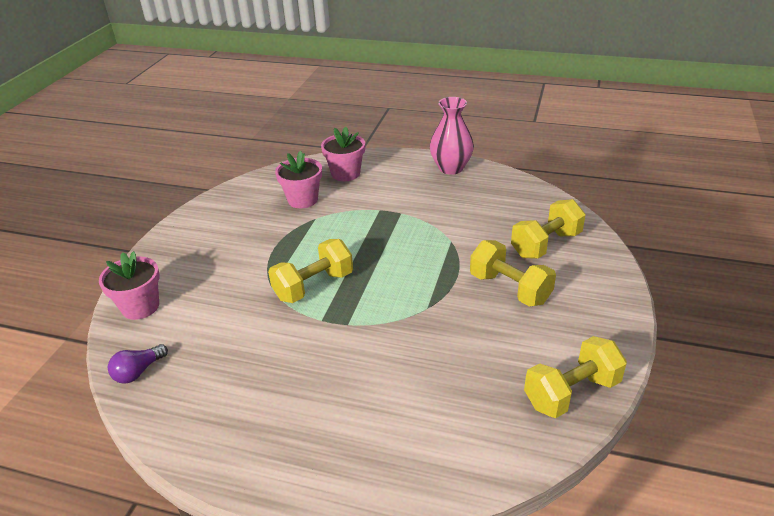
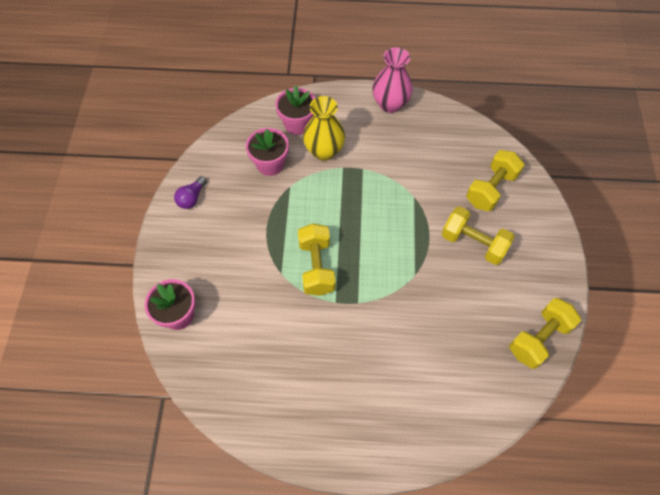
camera: 15 degrees left, 25 degrees up
purple light bulb [108,344,168,384] -> purple light bulb moved to [174,176,207,209]
yellow dumbbell [268,239,353,303] -> yellow dumbbell turned 45 degrees counterclockwise [298,224,336,296]
none -> yellow vase [303,96,345,161]

